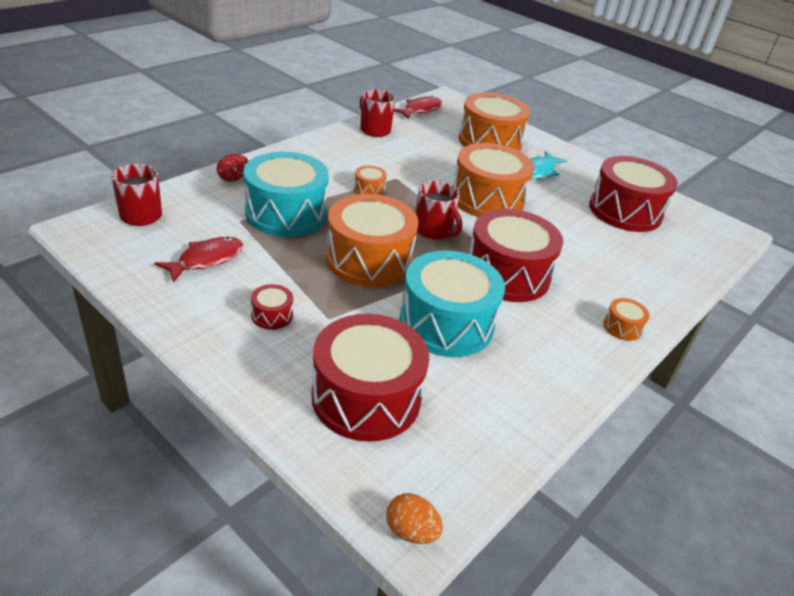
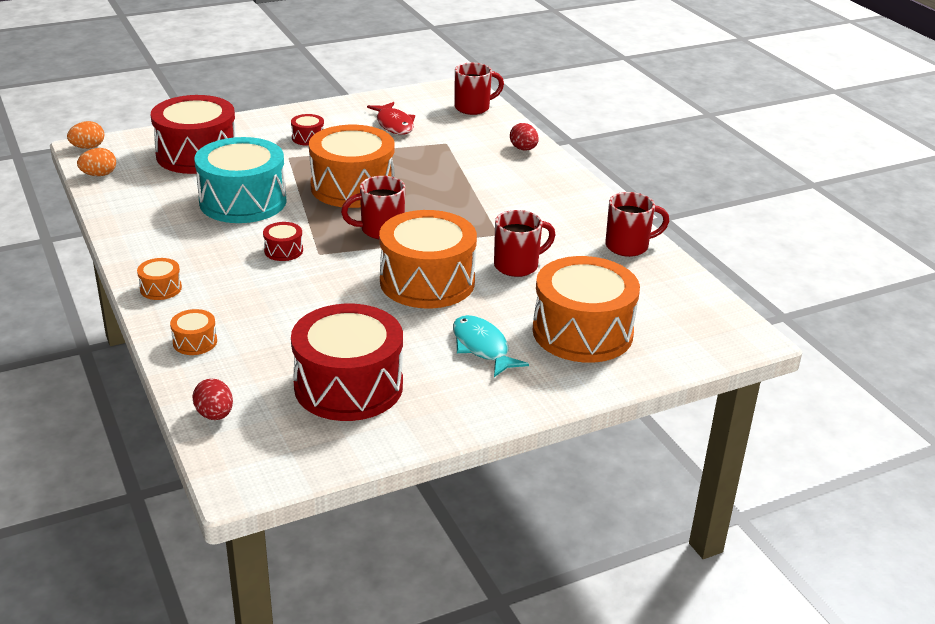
camera: 115 degrees right, 5 degrees down
turquoise drum [243,152,329,237] -> none
orange drum [354,166,387,195] -> orange drum moved to [170,309,217,355]
red fish [394,96,442,119] -> none
red drum [470,209,563,302] -> red drum [263,222,303,261], size x0.42
none -> orange egg [77,148,116,176]
none -> red egg [192,379,233,420]
none -> red mug [494,210,555,277]

